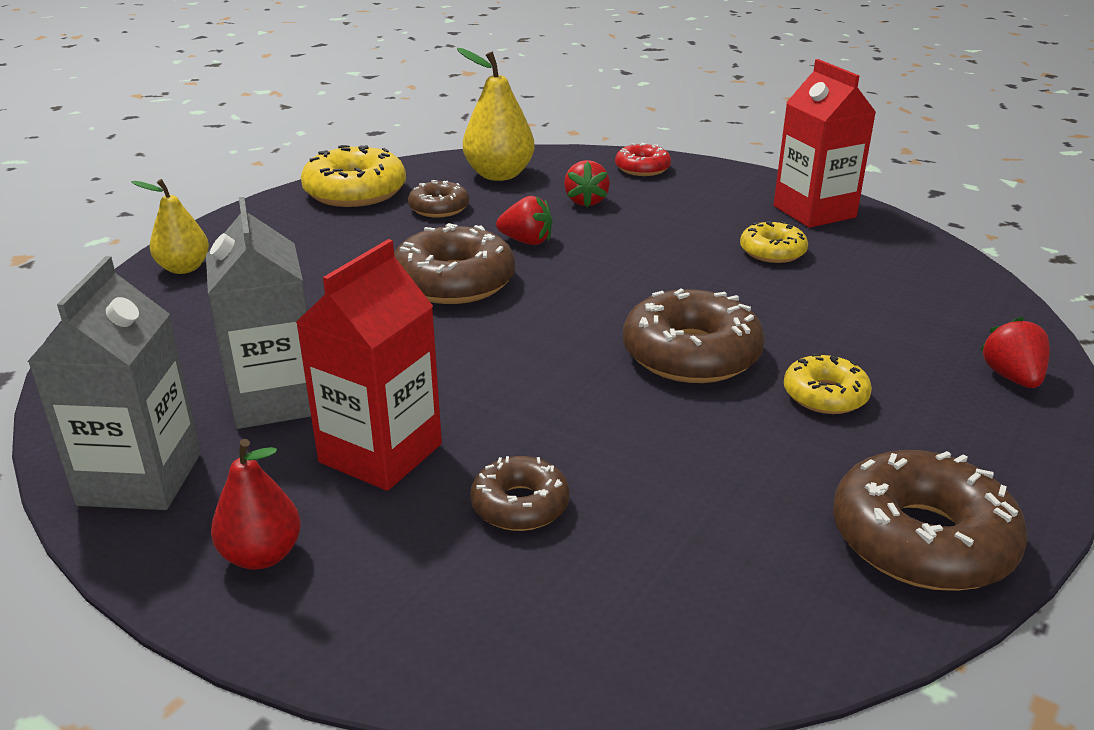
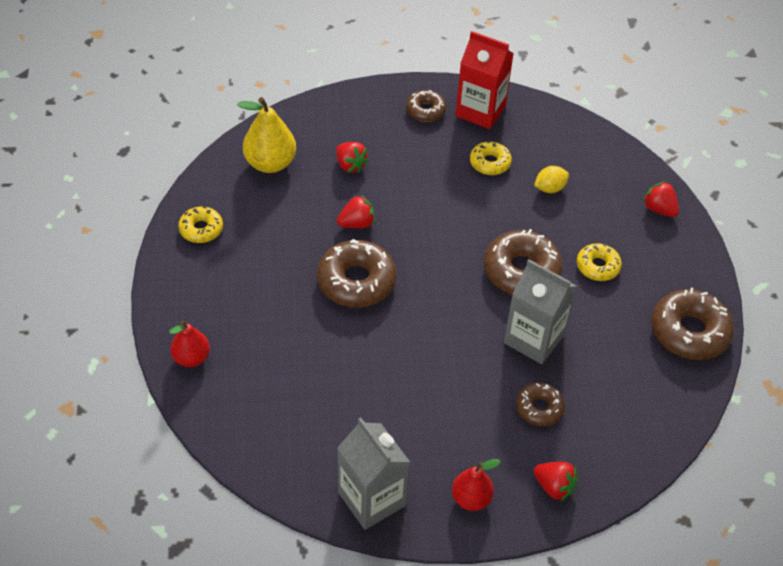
camera: 40 degrees left, 20 degrees up
yellow pear [132,179,209,274] -> red pear [169,320,210,367]
grey carton [206,197,311,429] -> grey carton moved to [504,259,577,364]
red carton [295,239,442,491] -> none
yellow donut [301,145,406,207] -> yellow donut [178,206,223,243], size x0.57
brown donut [408,180,469,217] -> brown donut moved to [406,90,446,122]
red donut [615,143,671,176] -> none
none -> red strawberry [533,462,578,501]
none -> yellow lemon [534,166,569,193]

